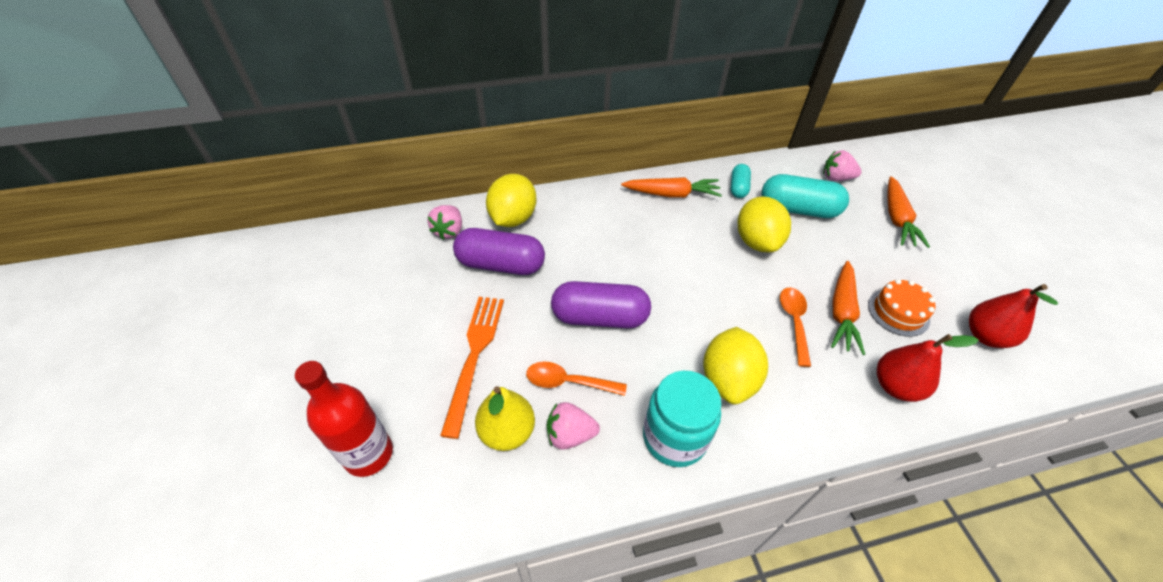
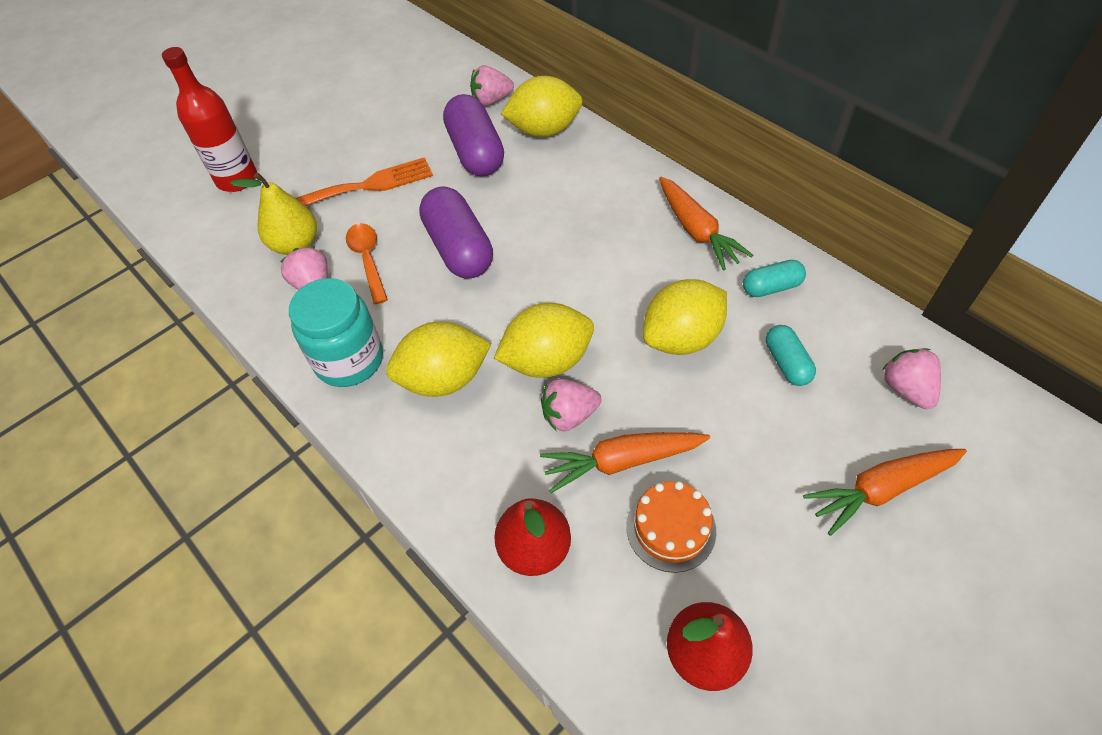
camera: 65 degrees right, 5 degrees up
turquoise capsule [761,174,849,218] -> turquoise capsule [766,325,816,386], size x0.54
orange spoon [780,287,811,367] -> pink strawberry [541,378,601,431]
none -> yellow lemon [494,303,594,378]

